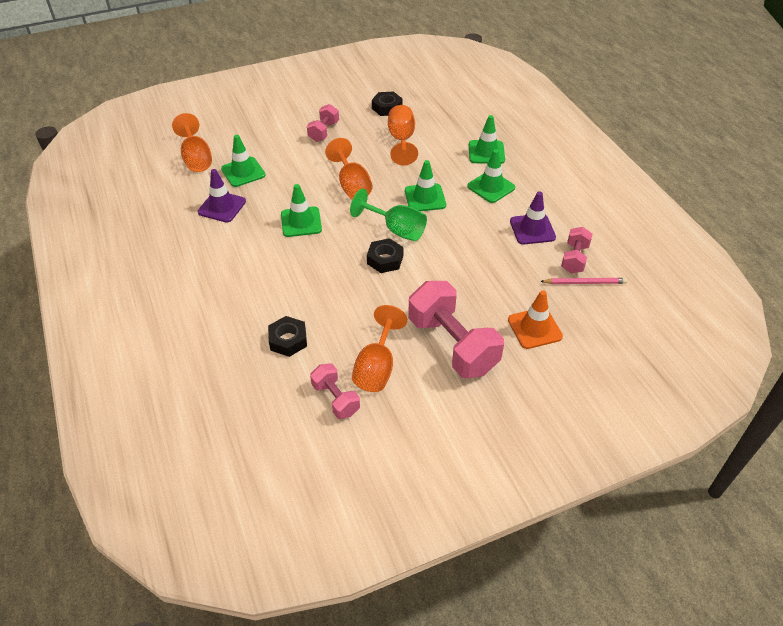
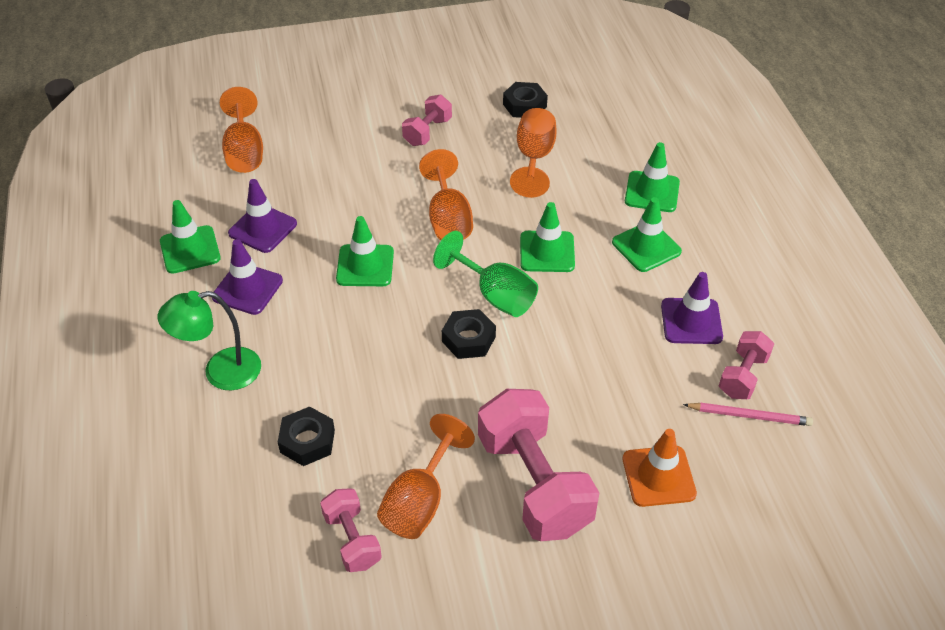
camera: 10 degrees right, 0 degrees up
green traffic cone [221,135,266,187] -> green traffic cone moved to [160,200,221,274]
none -> green lamp [158,291,261,390]
none -> purple traffic cone [212,239,283,315]

